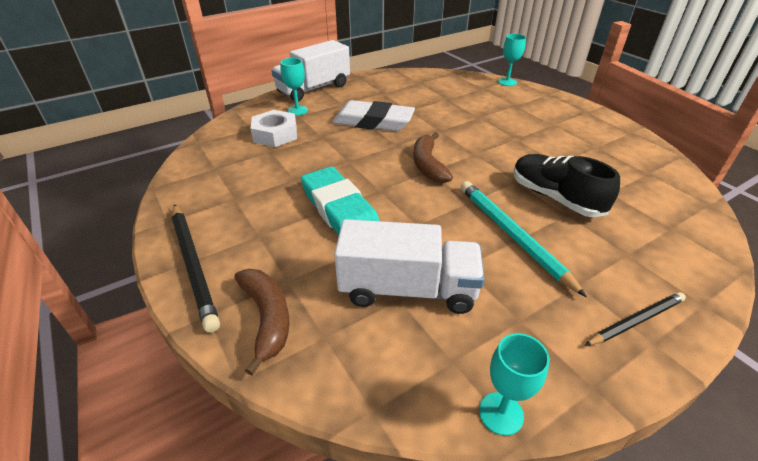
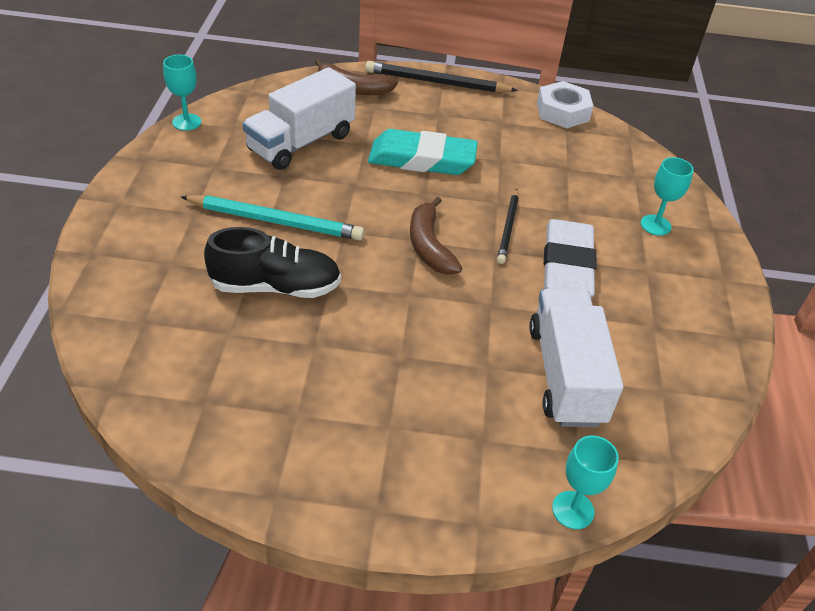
camera: 125 degrees right, 5 degrees up
white nut [250,110,297,147] -> white nut moved to [537,81,593,128]
white truck [271,40,350,101] -> white truck moved to [529,288,623,427]
white eraser [332,100,415,131] -> white eraser turned 45 degrees counterclockwise [544,219,597,297]
brown banana [413,132,453,183] -> brown banana turned 135 degrees counterclockwise [410,197,462,275]
black pencil [585,292,686,346] -> black pencil moved to [497,189,519,264]

